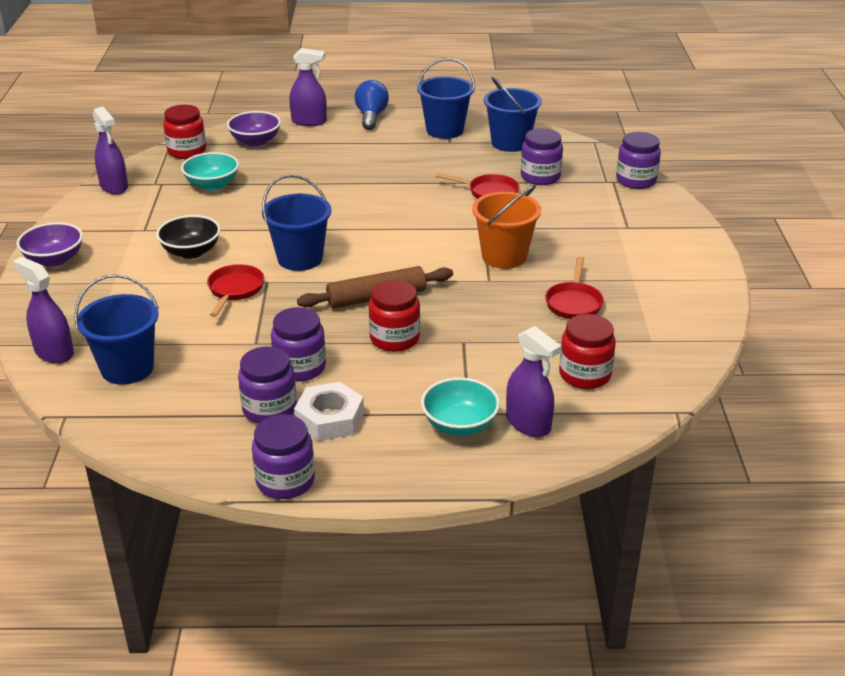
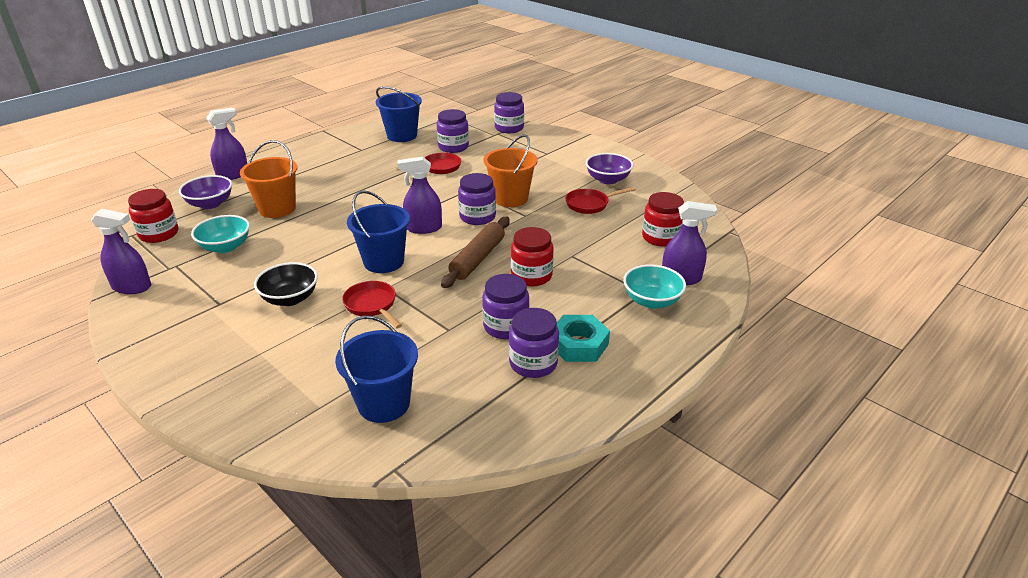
camera: 45 degrees left, 0 degrees up
purple spray bottle [13,257,74,363] -> purple spray bottle moved to [397,156,442,234]
purple bowl [17,222,83,267] -> purple bowl moved to [586,153,633,184]
purple jar [252,414,315,499] -> purple jar moved to [458,173,496,225]
white nut [294,382,364,441] -> turquoise nut [557,315,610,362]
blue light bulb [354,80,389,130] -> none
blue bucket [417,58,475,139] -> none
red pan [545,257,604,319] -> red pan turned 105 degrees clockwise [565,187,636,214]
none -> orange bucket [240,140,297,218]

